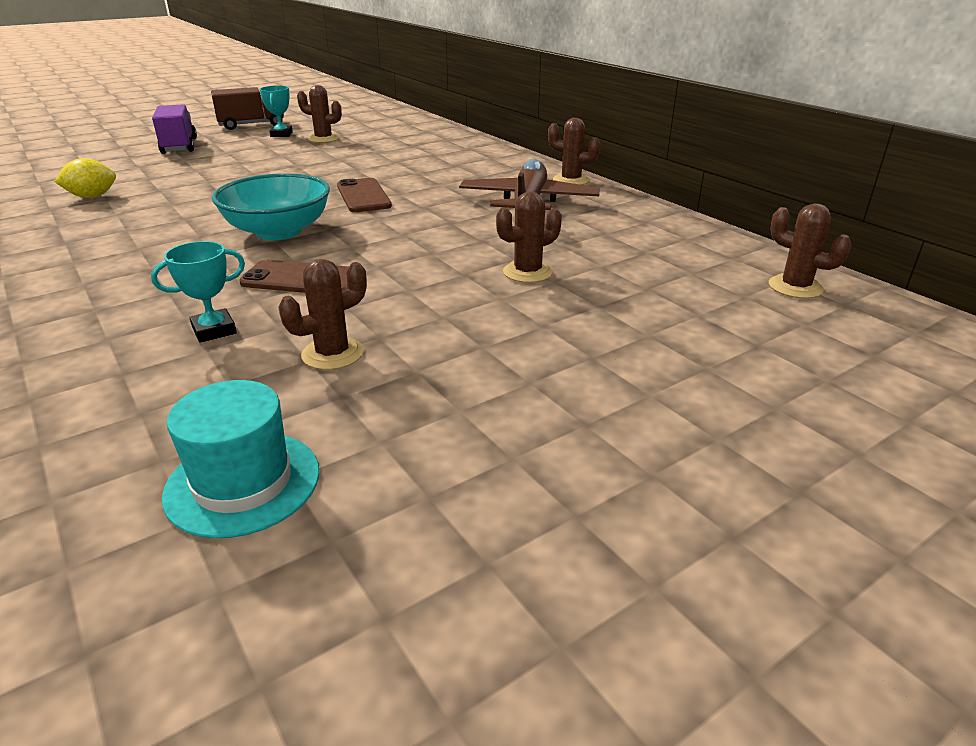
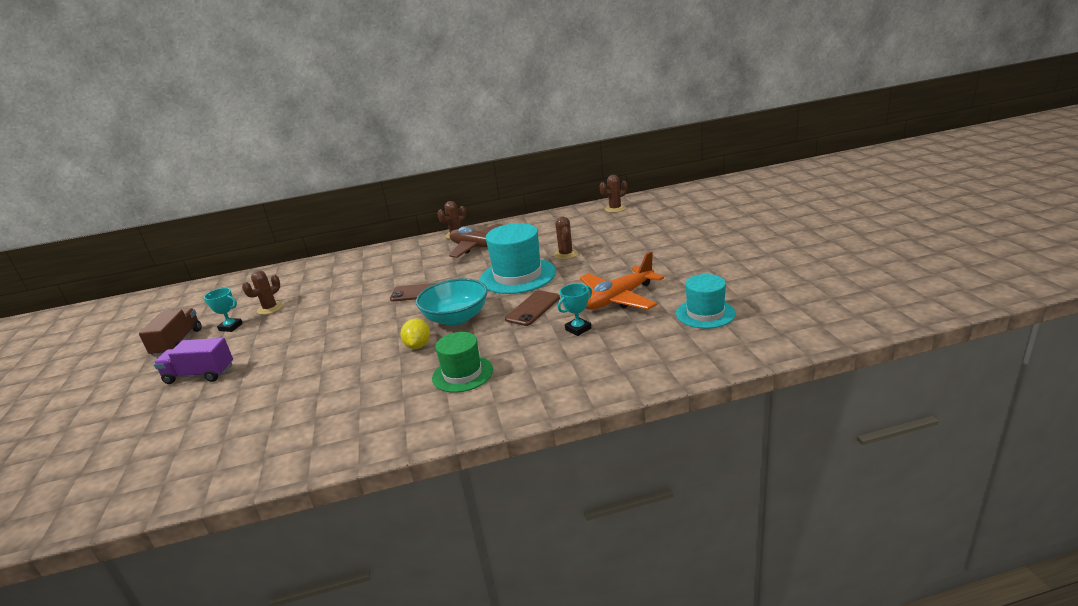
camera: 65 degrees left, 5 degrees down
yellow lemon [54,158,116,198] -> yellow lemon moved to [400,318,430,349]
turquoise trophy [151,241,245,343] -> turquoise trophy turned 60 degrees clockwise [558,284,592,336]
brown cactus [278,259,367,370] -> orange plane [580,252,664,310]
none -> green hat [432,332,493,393]
none -> turquoise hat [480,223,556,294]

